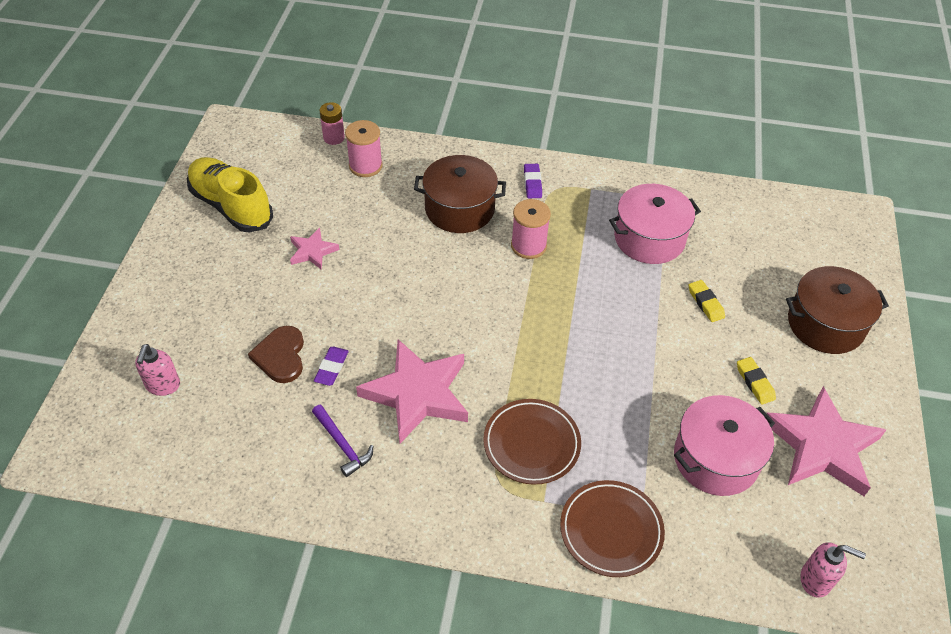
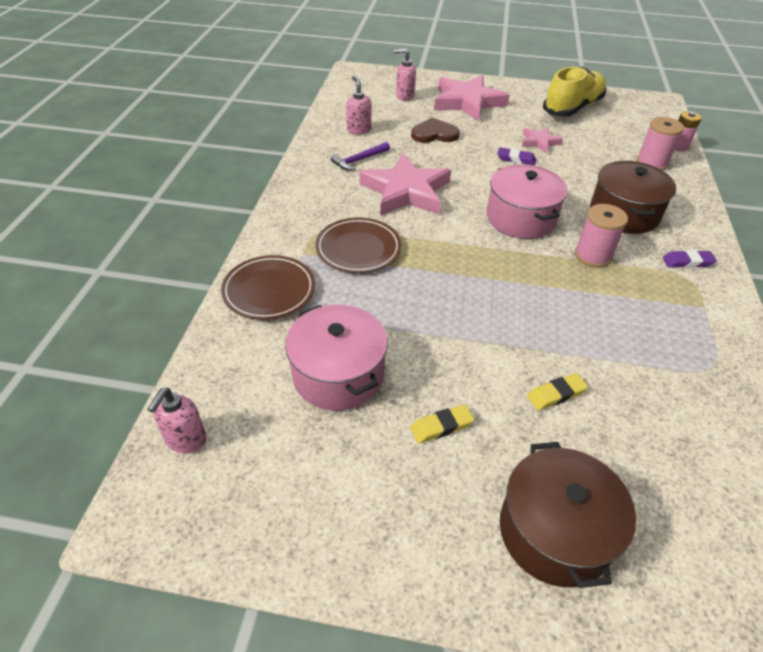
camera: 90 degrees right, 5 degrees down
purple eraser [314,347,349,386] -> purple eraser moved to [497,147,536,166]
pink pot [609,184,701,264] -> pink pot moved to [487,164,568,239]
pink star [767,386,886,496] -> pink star moved to [434,75,510,122]
none -> pink soap dispenser [346,76,371,134]

